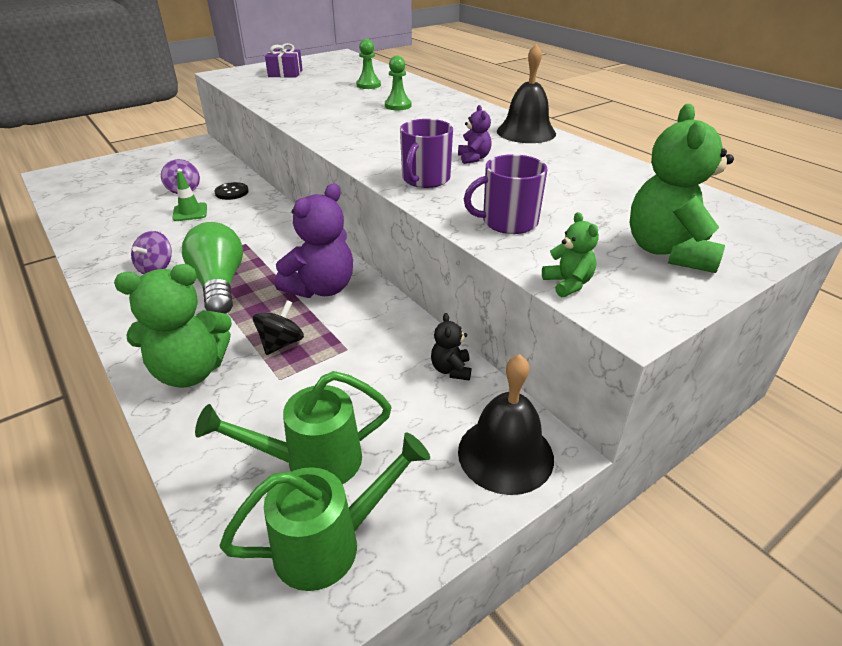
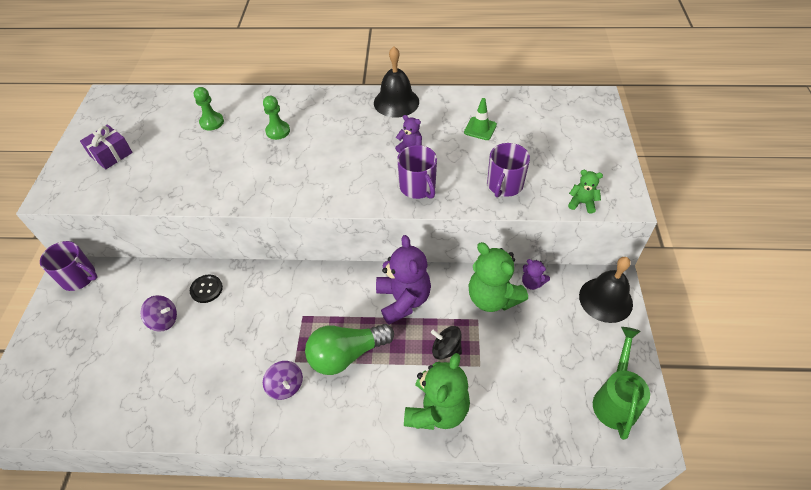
camera: 50 degrees left, 15 degrees up
green traffic cone [172,171,207,221] -> green traffic cone moved to [464,98,497,140]
green light bulb [182,222,243,314] -> green light bulb turned 45 degrees counterclockwise [305,324,394,375]
green watering can [195,371,392,484] -> none
black spinning top [253,300,304,355] -> black spinning top turned 45 degrees counterclockwise [431,326,462,360]
black teddy bear [431,313,471,380] -> purple teddy bear [522,259,550,290]
green teddy bear [630,104,734,273] -> green teddy bear moved to [469,242,528,312]
none -> purple mug [40,241,97,291]

